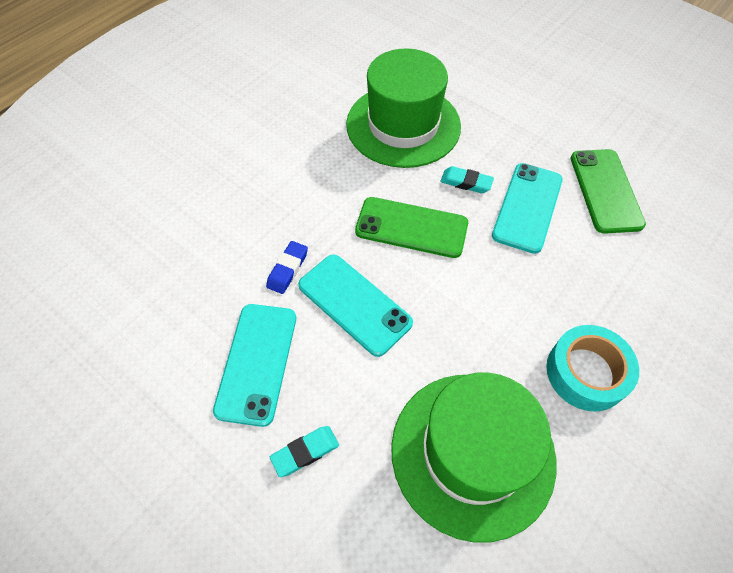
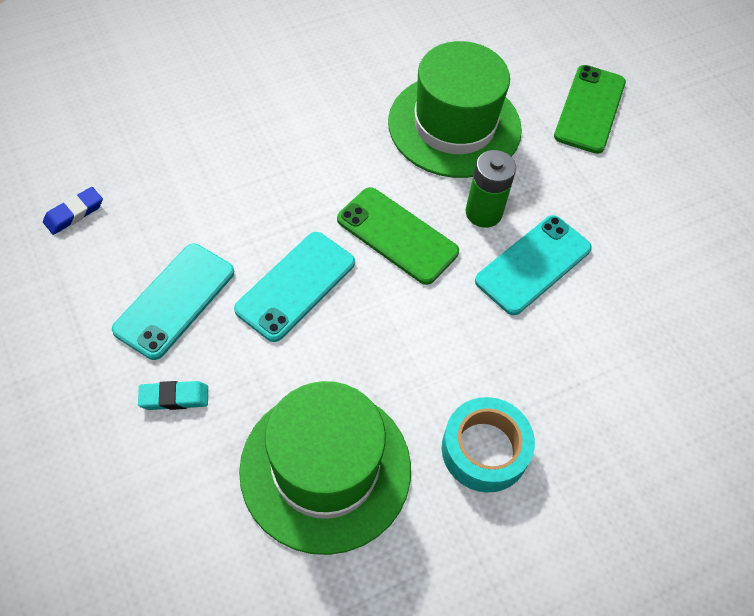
camera: 20 degrees right, 0 degrees up
blue eraser [266,241,308,294] -> blue eraser moved to [43,187,103,235]
turquoise phone [298,254,413,357] -> turquoise phone turned 60 degrees clockwise [234,232,355,342]
turquoise eraser [440,166,494,193] -> green battery [466,150,516,228]
green phone [571,149,646,234] -> green phone moved to [554,65,626,154]

